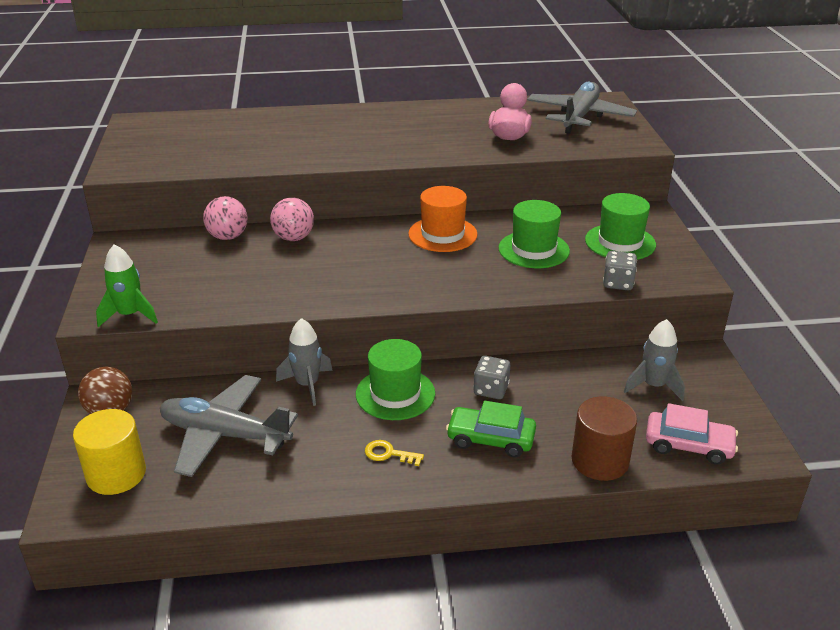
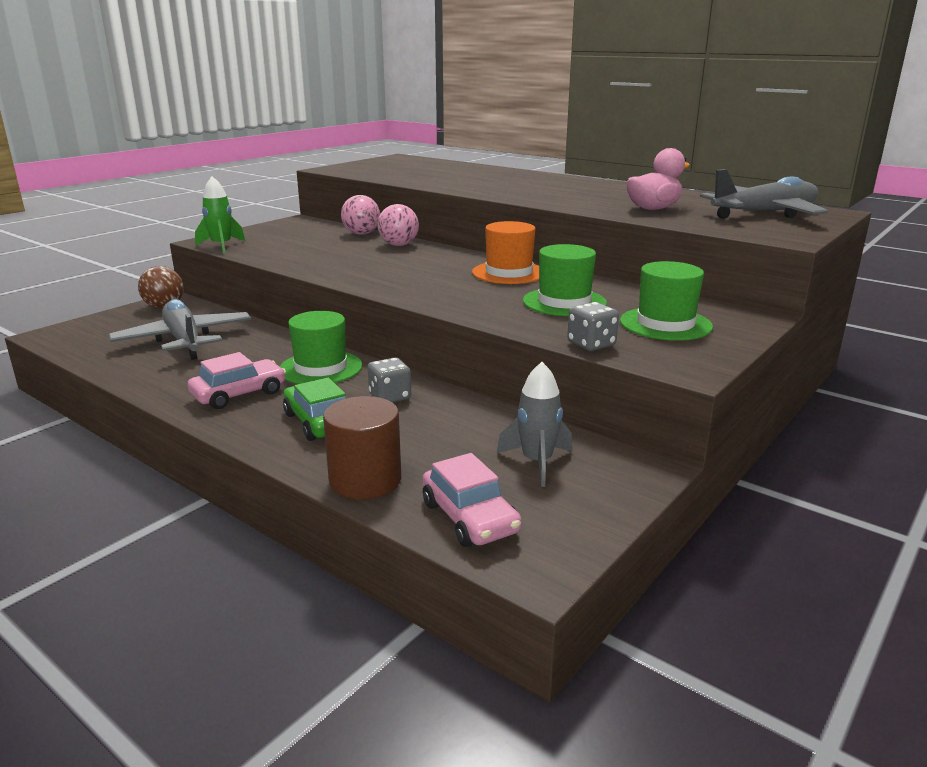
camera: 45 degrees right, 10 degrees down
yellow cylinder [73,409,146,495] -> none
grey rocket [276,318,333,406] -> none
yellow key [365,440,424,466] -> pink car [188,352,286,409]

